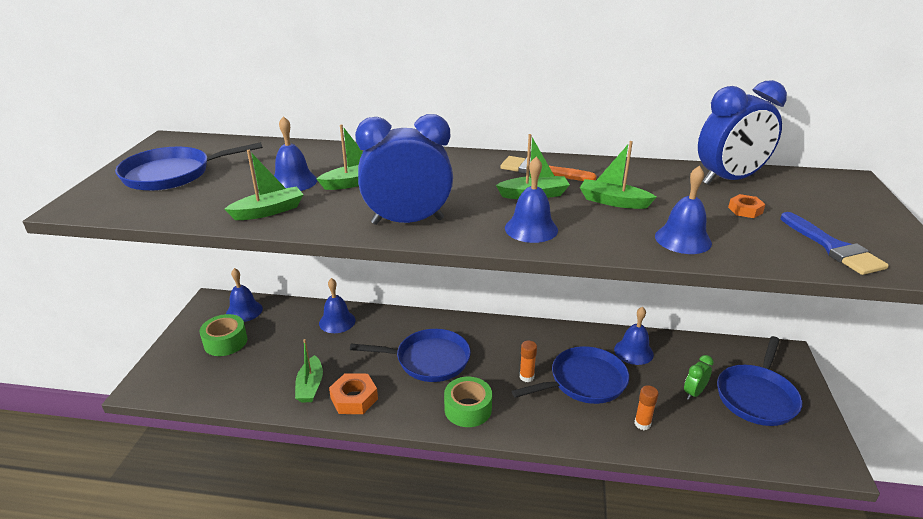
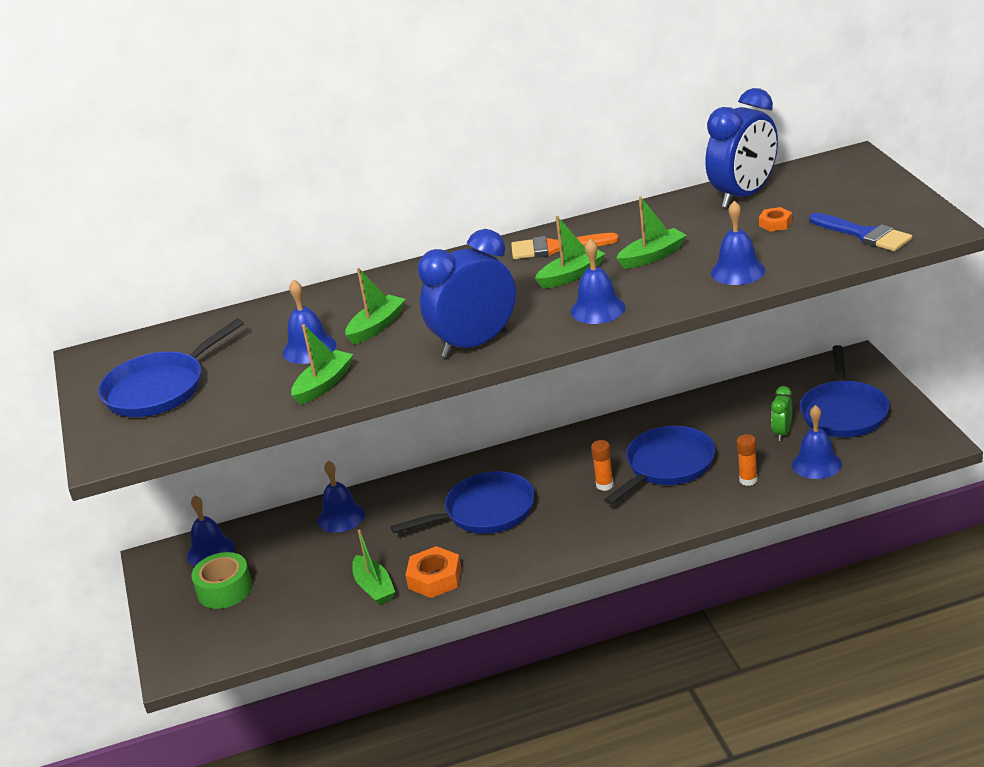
camera: 20 degrees left, 0 degrees up
green tape [444,377,492,427] -> none
green boat [580,141,656,209] -> green boat turned 150 degrees clockwise [616,196,687,269]
blue bell [614,307,654,365] -> blue bell moved to [792,405,842,479]

